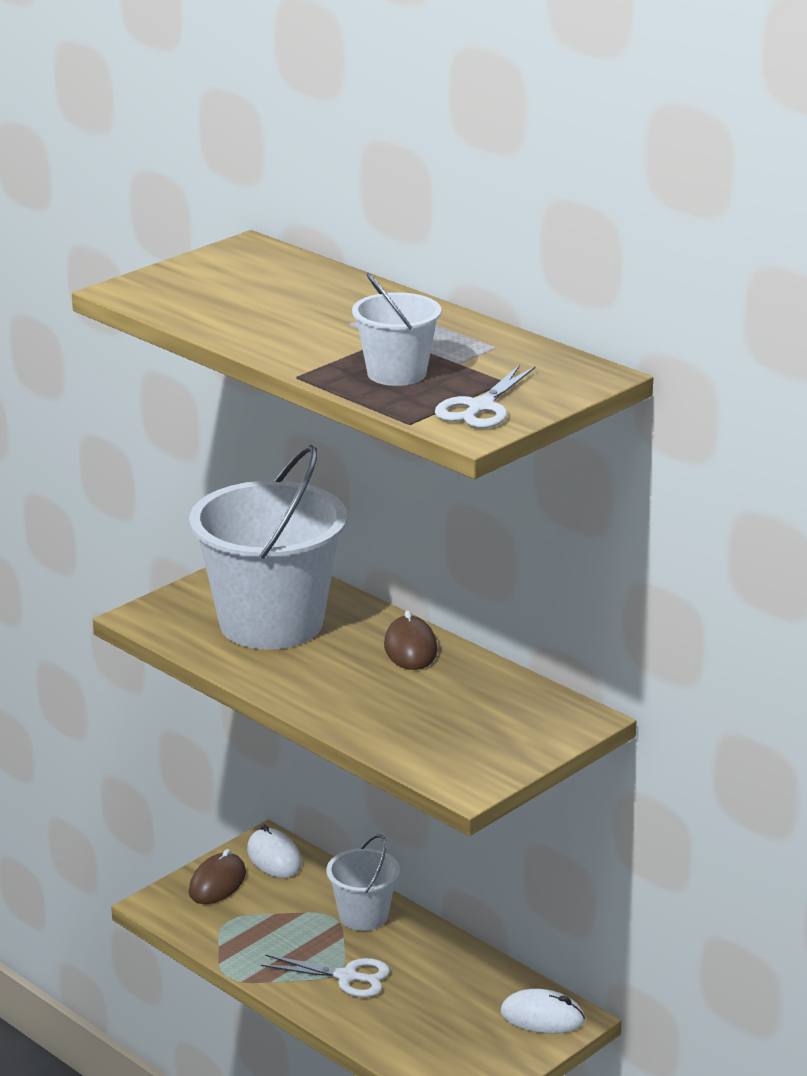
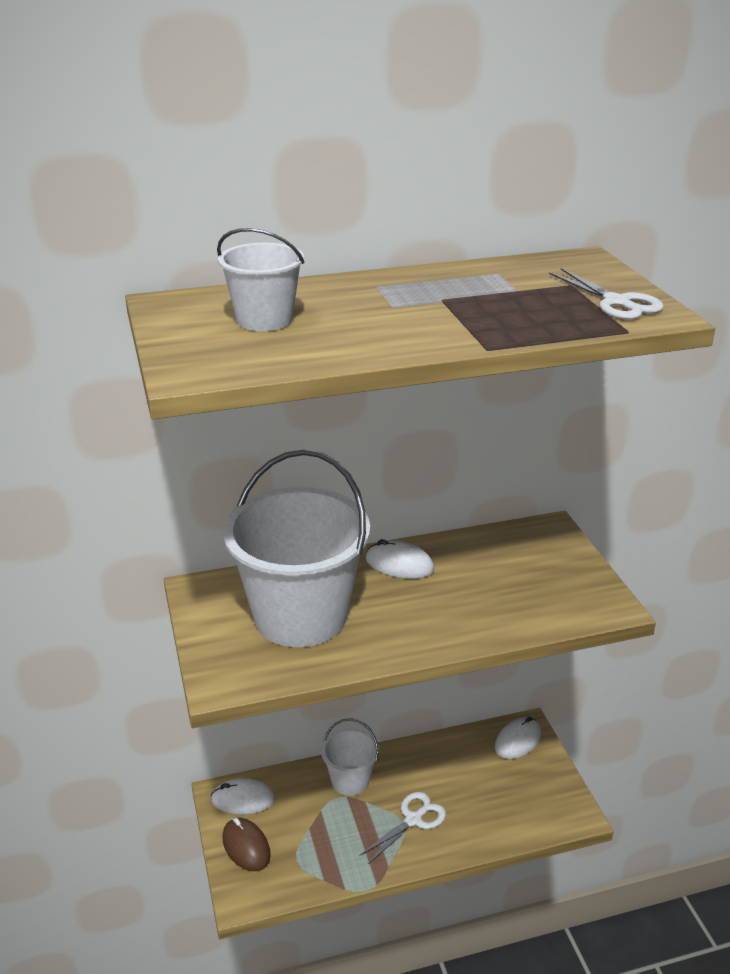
camera: 60 degrees left, 5 degrees up
white bucket [352,272,441,386] -> white bucket moved to [217,228,304,331]
brown mouse [384,610,438,670] -> white mouse [366,539,434,579]

